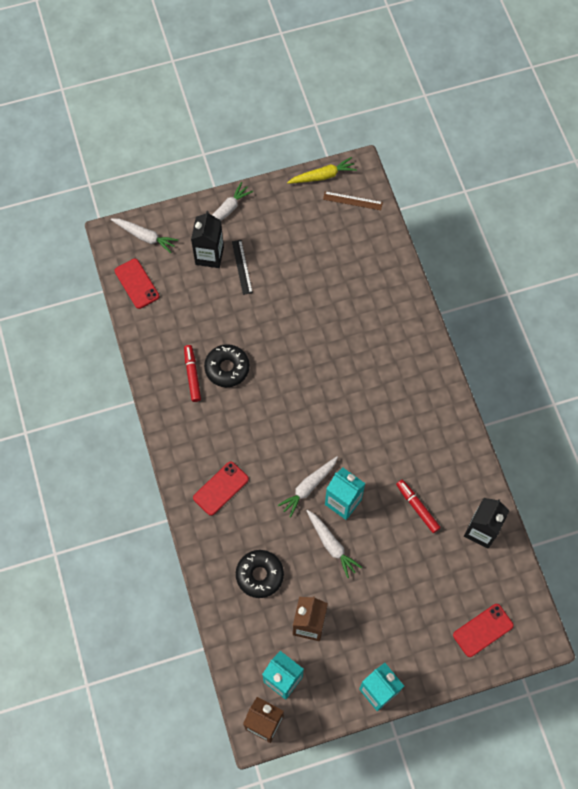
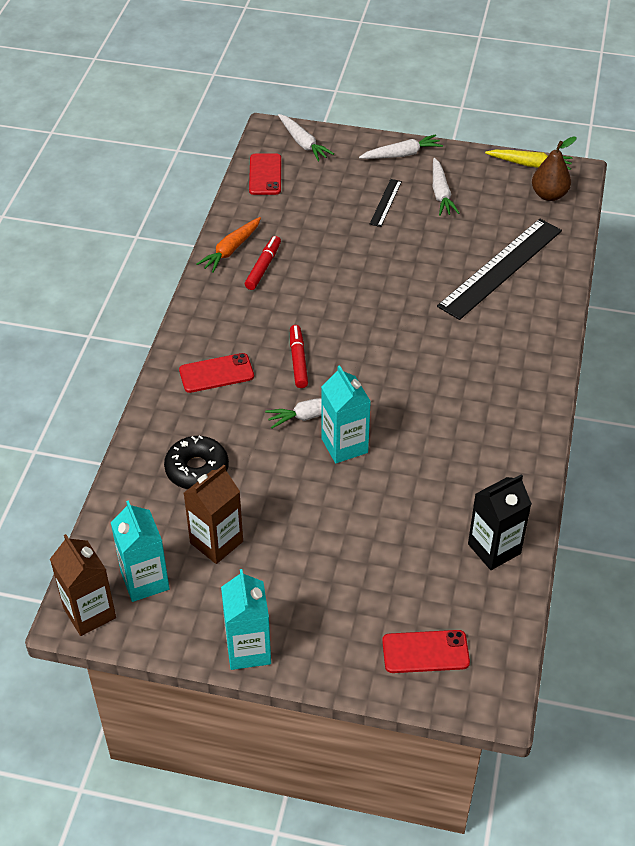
camera: 30 degrees right, 20 degrees down
black carton [191,211,224,268] -> none
black donut [204,344,250,387] -> none
white carrot [306,510,362,578] -> white carrot moved to [433,158,460,216]
brown ruler [323,191,383,210] -> brown pear [532,136,577,201]
red marker [396,480,441,533] -> red marker moved to [290,325,308,388]
none -> orange carrot [197,217,261,273]
none -> black ruler [437,219,562,320]

